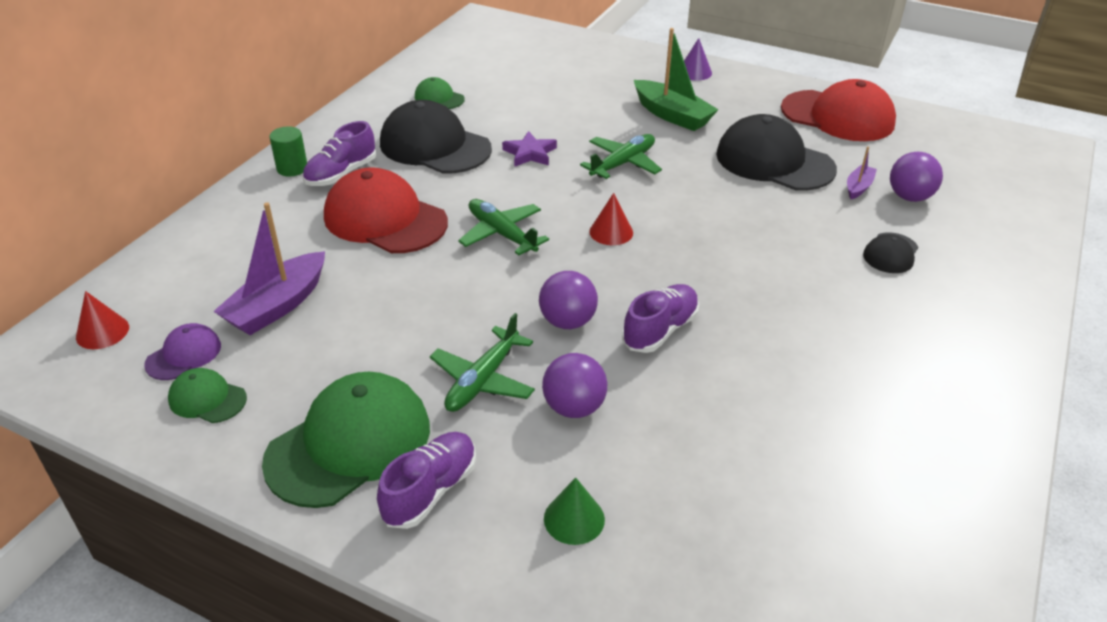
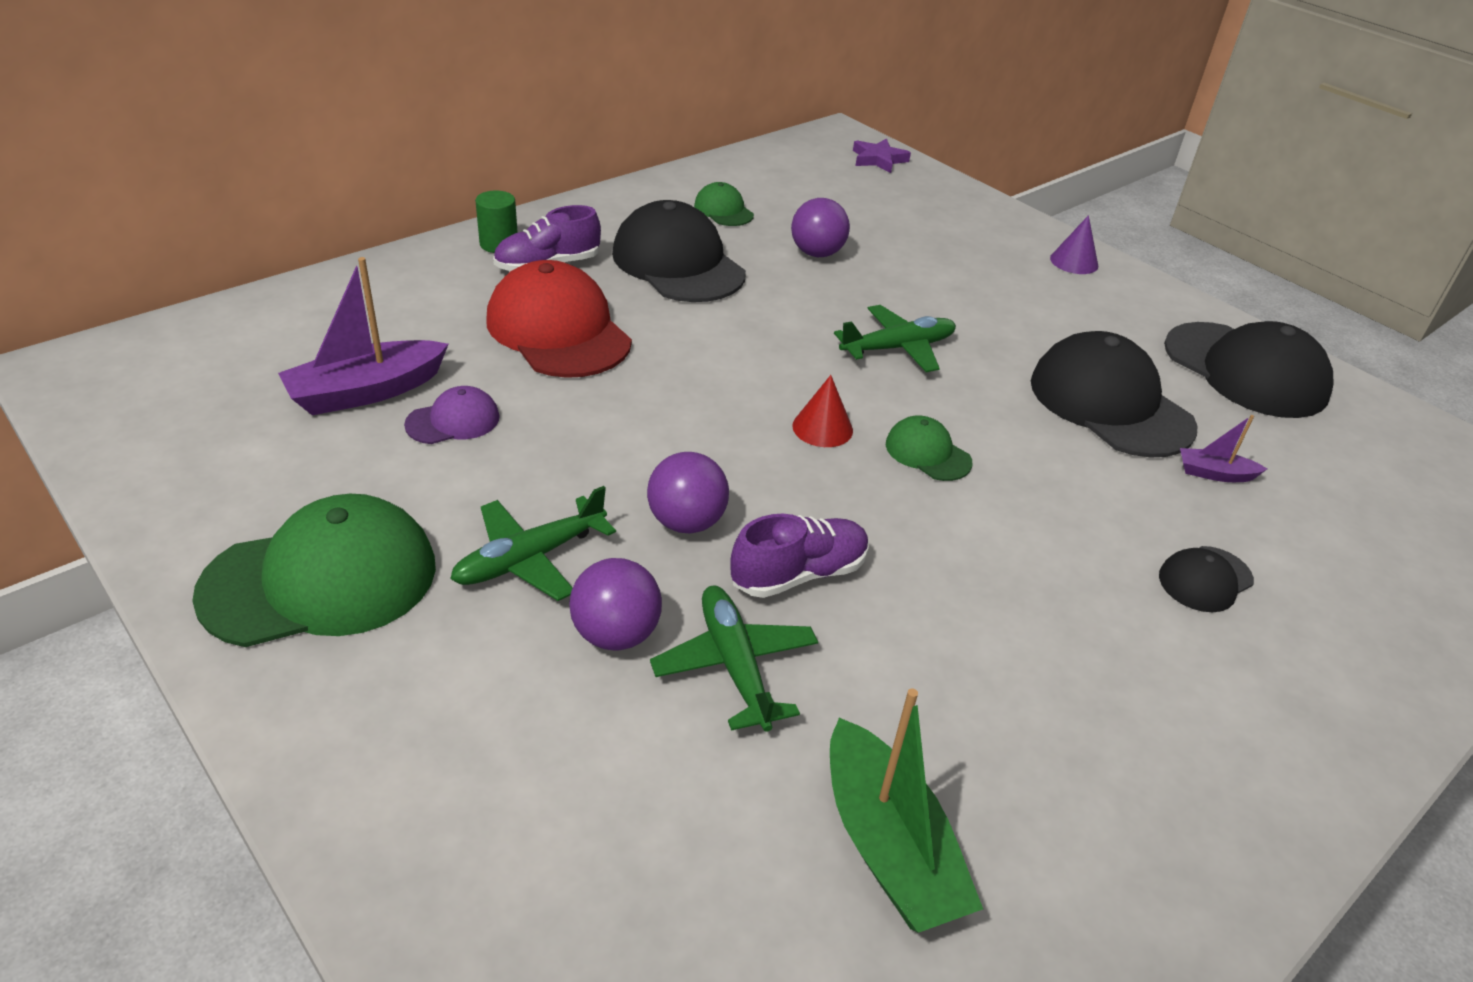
camera: 20 degrees right, 0 degrees up
red cone [76,291,129,349] -> none
purple cap [144,323,221,380] -> purple cap moved to [404,386,500,444]
green cap [168,368,247,423] -> green cap moved to [886,416,973,481]
purple shoe [377,432,476,529] -> none
green plane [458,199,549,255] -> green plane moved to [650,586,818,732]
purple star [502,131,557,167] -> purple star moved to [853,138,911,173]
green cone [544,477,605,545] -> none
green boat [634,28,719,131] -> green boat moved to [830,688,983,933]
red cap [781,79,896,141] -> black cap [1164,321,1334,418]
purple boat [847,146,877,199] -> purple boat turned 135 degrees counterclockwise [1180,415,1267,482]
purple ball [890,152,943,202] -> purple ball moved to [791,198,850,257]

